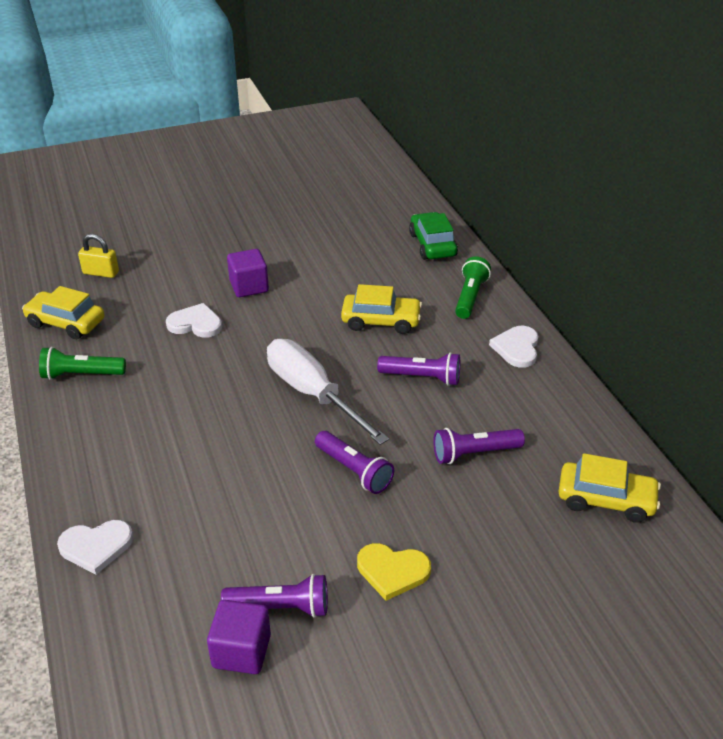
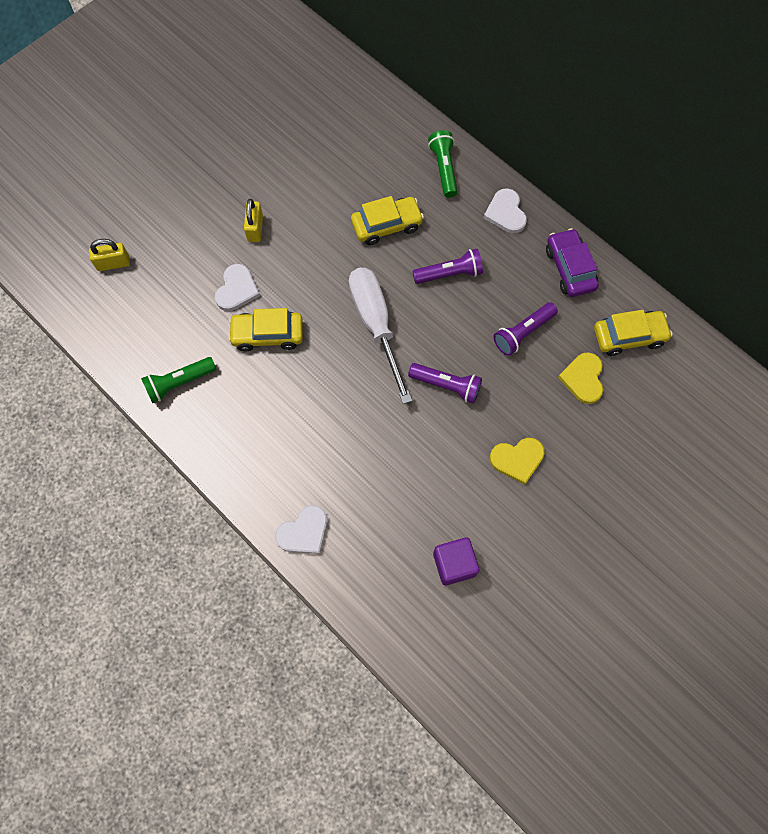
camera: 25 degrees left, 30 degrees up
yellow car [22,286,105,339] -> yellow car moved to [228,308,303,351]
white heart [166,303,222,338] -> white heart turned 120 degrees clockwise [215,264,260,311]
purple flashlight [221,574,328,618] -> none
purple cube [227,249,269,297] -> yellow padlock [244,199,263,242]
white screwdriver [267,339,389,445] -> white screwdriver turned 45 degrees clockwise [349,268,412,404]
green car [409,212,458,260] -> none
none -> purple car [546,228,599,297]
none -> yellow heart [558,352,603,404]

